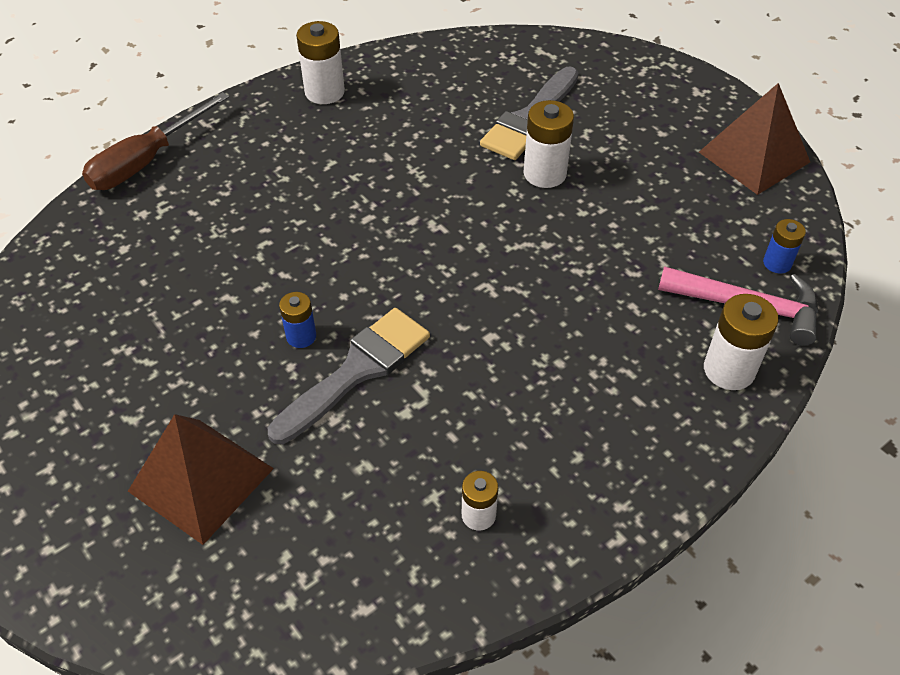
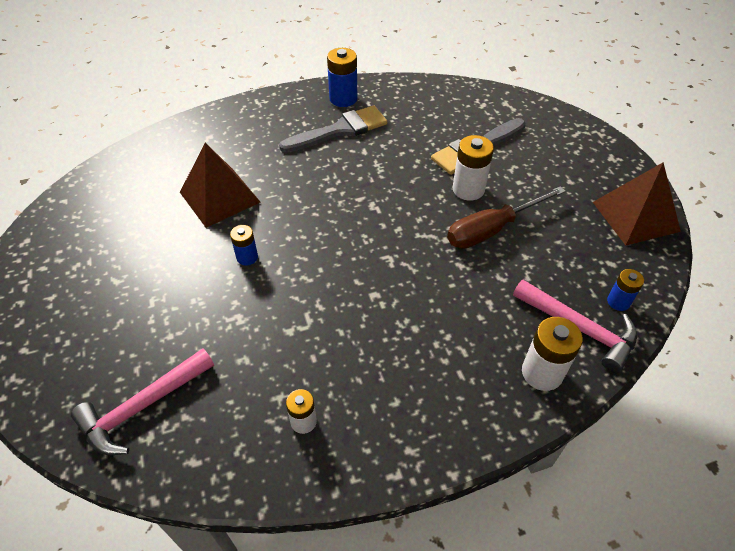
camera: 20 degrees right, 0 degrees up
brown screwdriver [82,92,229,190] -> brown screwdriver moved to [447,186,566,249]
brown pyramid [128,414,274,545] -> brown pyramid moved to [180,143,260,228]
grey brush [268,308,430,444] -> grey brush moved to [279,105,387,153]
white battery [296,21,345,104] -> blue battery [327,48,357,107]
none -> pink hammer [71,348,214,455]

